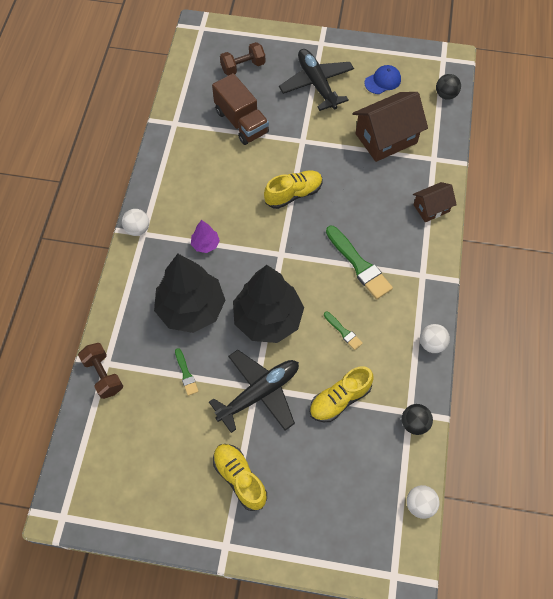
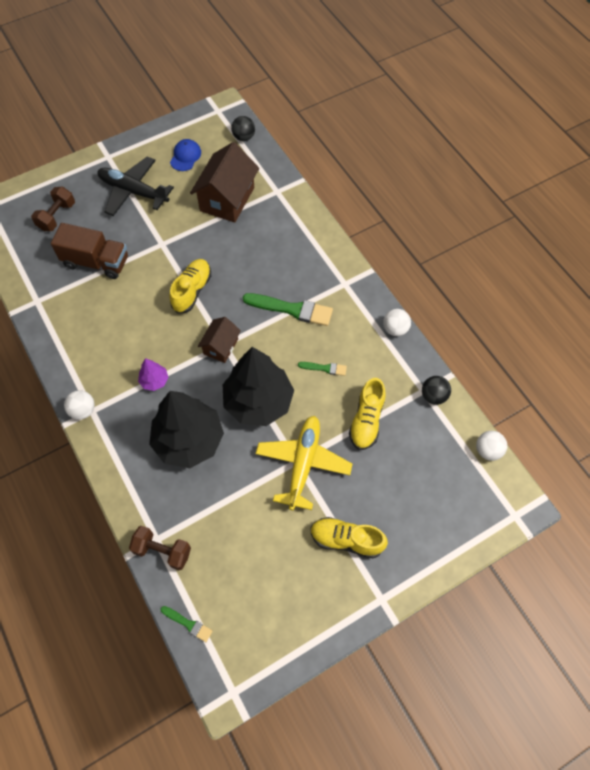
camera: 40 degrees left, 0 degrees up
green brush [175,348,199,396] -> green brush moved to [161,606,213,642]
black plane [209,350,299,433] -> yellow plane [256,416,352,510]
brown house [413,182,457,222] -> brown house moved to [198,317,241,363]

